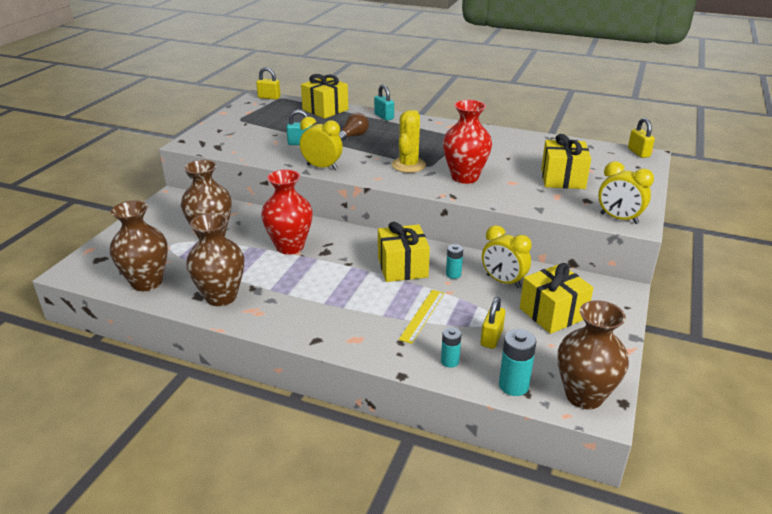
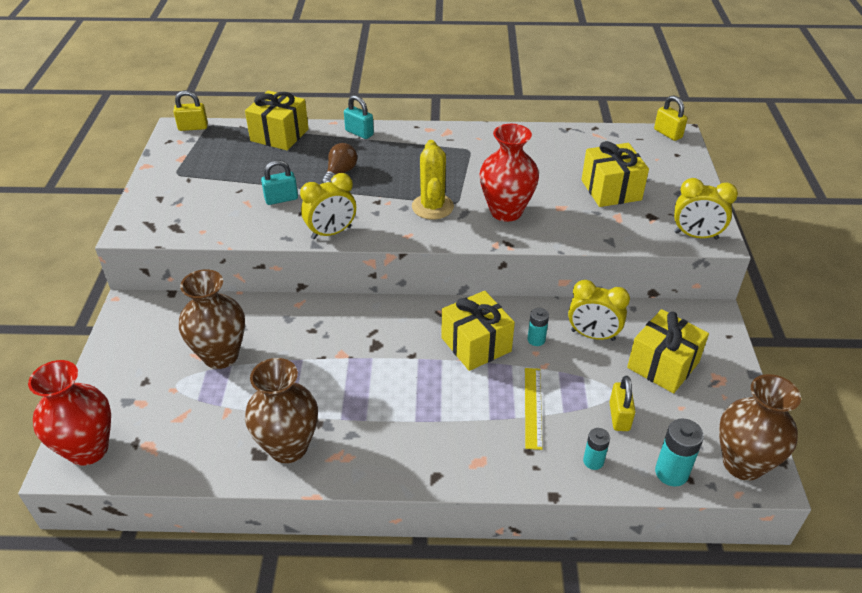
camera: 20 degrees left, 10 degrees up
brown vase [110,200,168,291] -> none
red vase [261,169,313,255] -> red vase moved to [28,360,111,466]
yellow clock [300,117,343,170] -> yellow clock turned 150 degrees clockwise [300,173,356,239]

